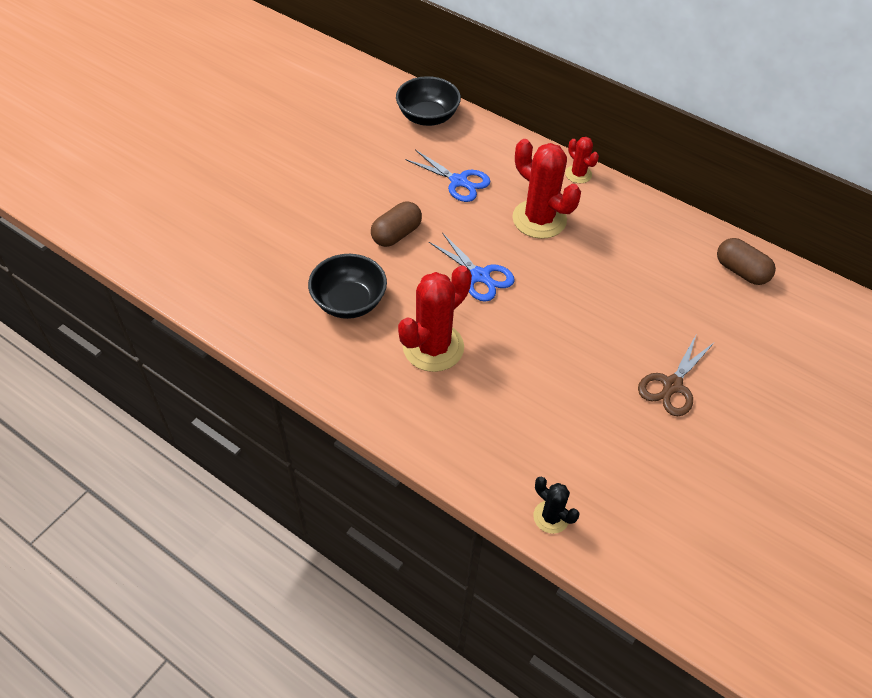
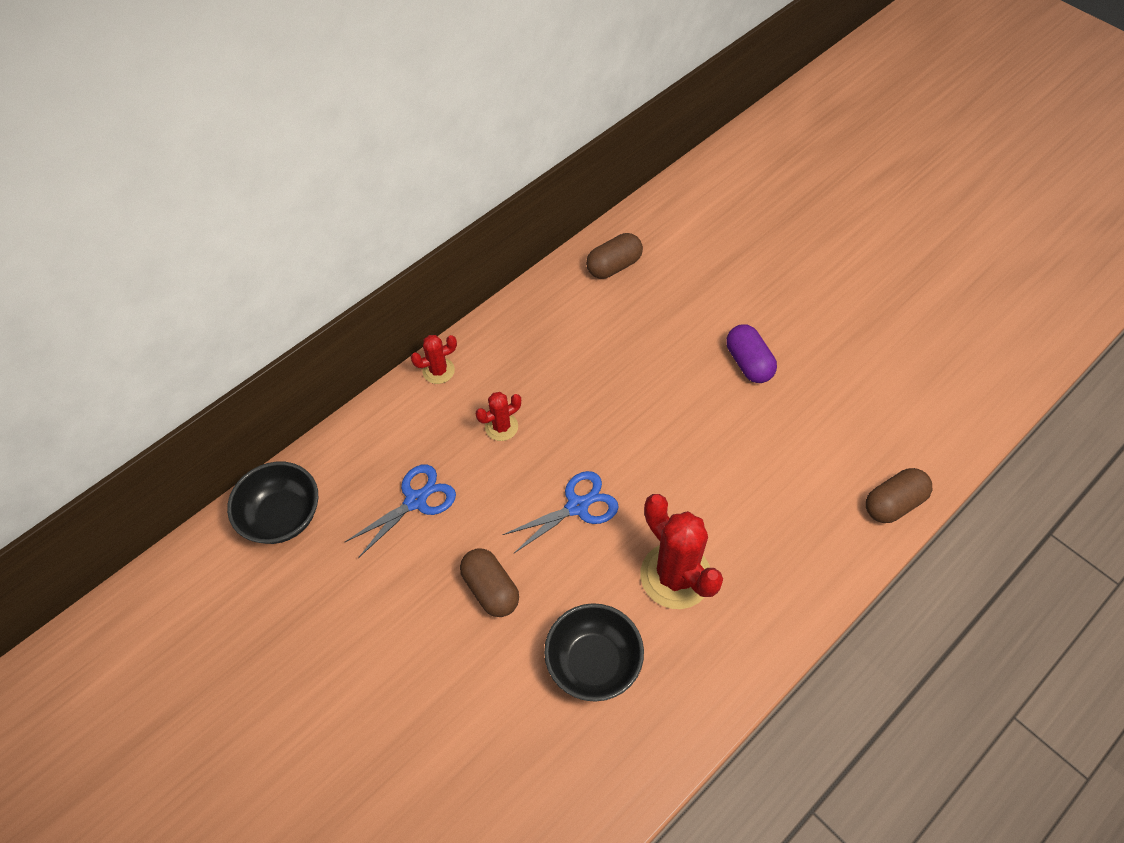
camera: 75 degrees left, 5 degrees up
red cactus [512,139,581,239] -> red cactus [476,392,521,441], size x0.52
black cactus [533,477,579,534] -> brown capsule [866,468,932,523]
brown scissors [638,335,715,416] -> purple capsule [726,324,777,383]

